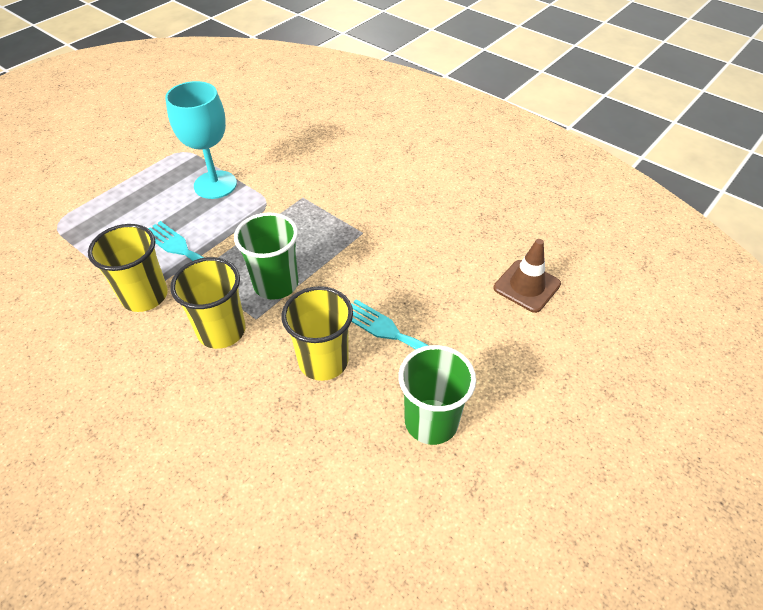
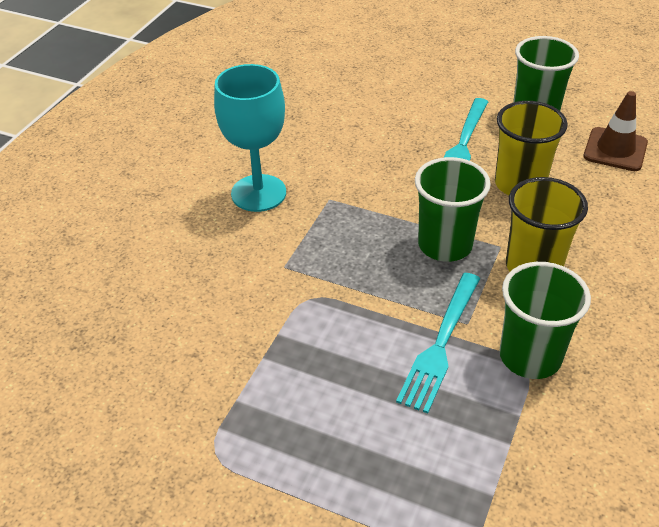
camera: 105 degrees left, 5 degrees down
yellow cup [88,224,168,312] -> green cup [499,262,591,379]
turquoise goblet [165,81,237,199] -> turquoise goblet moved to [214,64,286,212]
brown traffic cone [494,239,561,313] -> brown traffic cone moved to [583,91,648,171]

